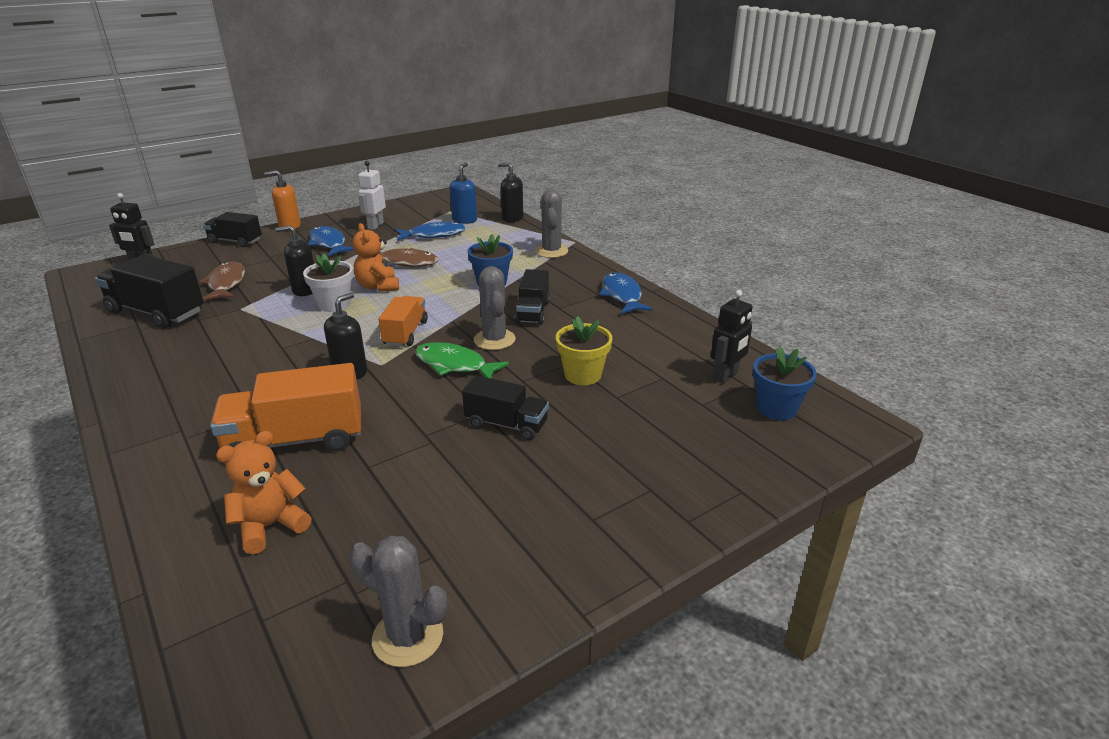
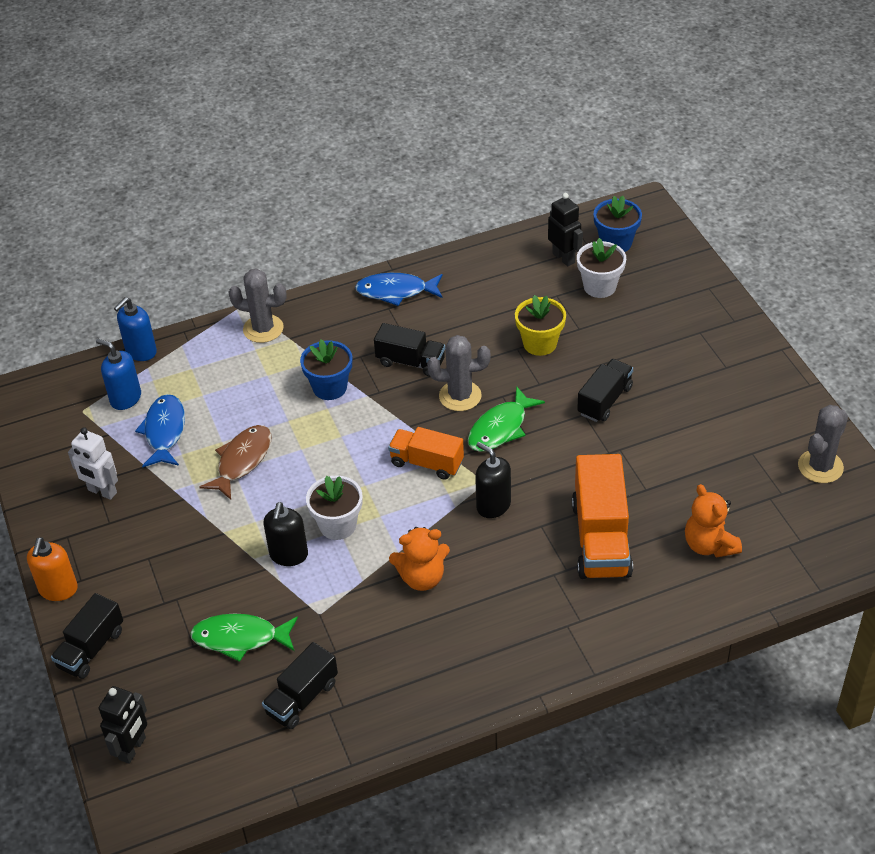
camera: 75 degrees left, 15 degrees up
black truck [95,255,204,328] -> black truck [262,642,338,729], size x0.62
brown fish [199,262,245,301] -> green fish [190,614,298,662]
blue fish [308,226,354,256] -> none
orange teddy bear [352,223,399,292] -> orange teddy bear moved to [389,527,450,591]
black soap dispenser [498,163,523,222] -> blue soap dispenser [114,297,157,361]
none -> white flower pot [577,238,626,298]

